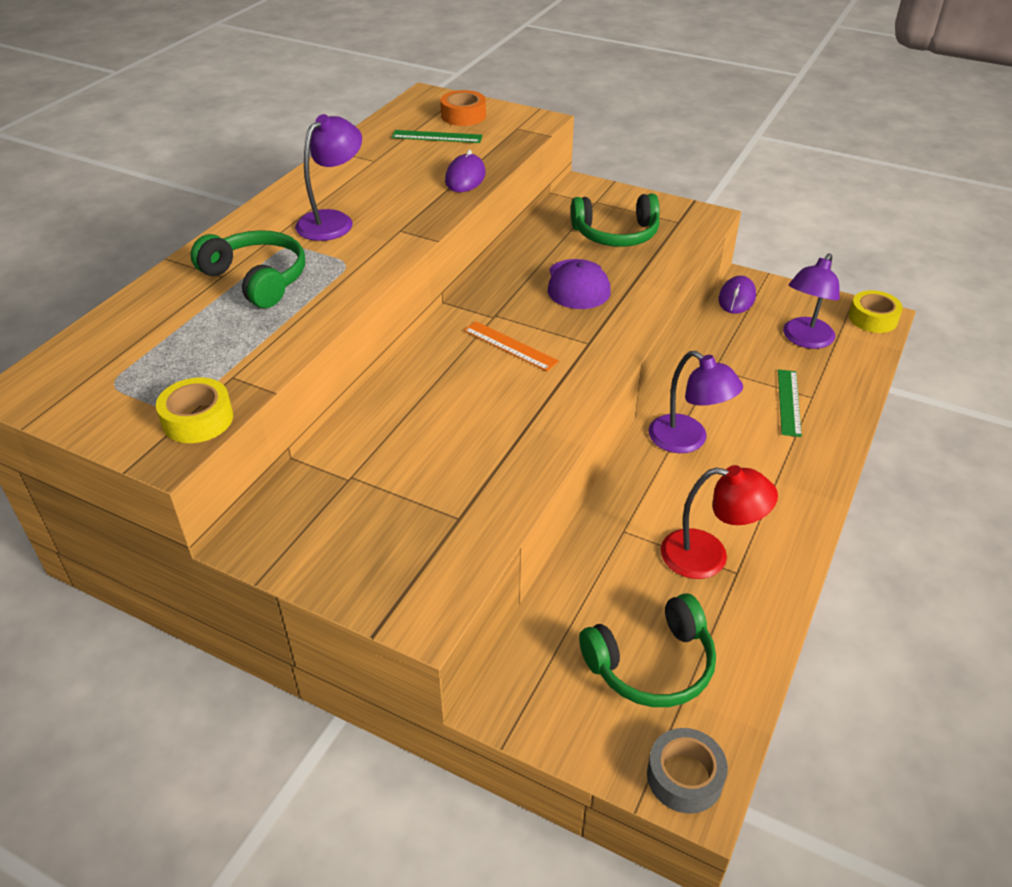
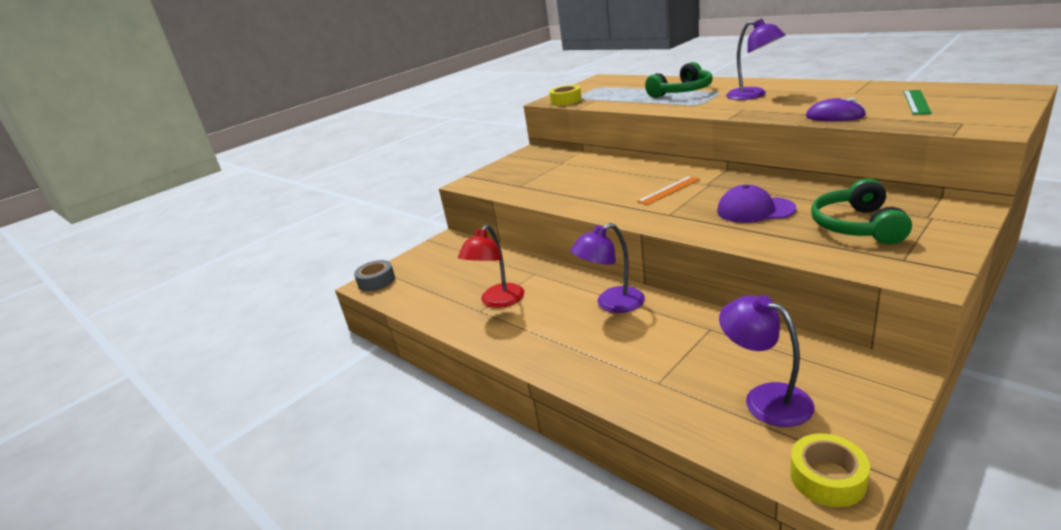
camera: 110 degrees right, 15 degrees down
orange tape [441,90,486,126] -> none
green headphones [579,593,716,707] -> none
purple mouse [719,275,756,314] -> none
green ruler [778,369,802,437] -> none

